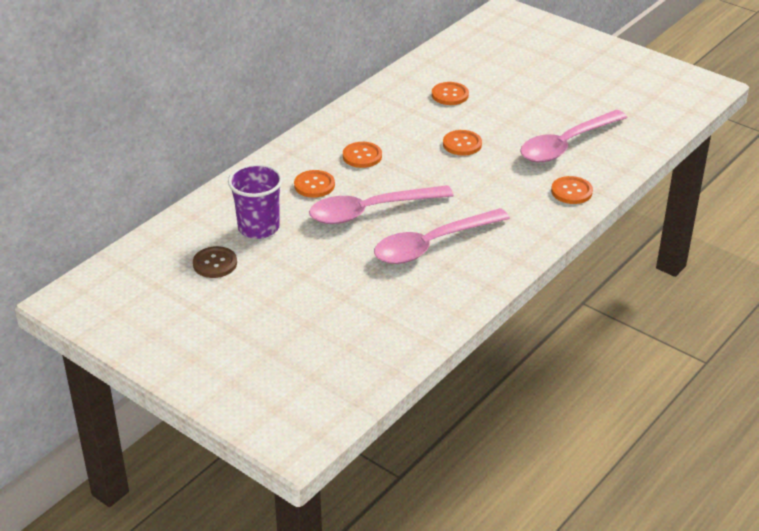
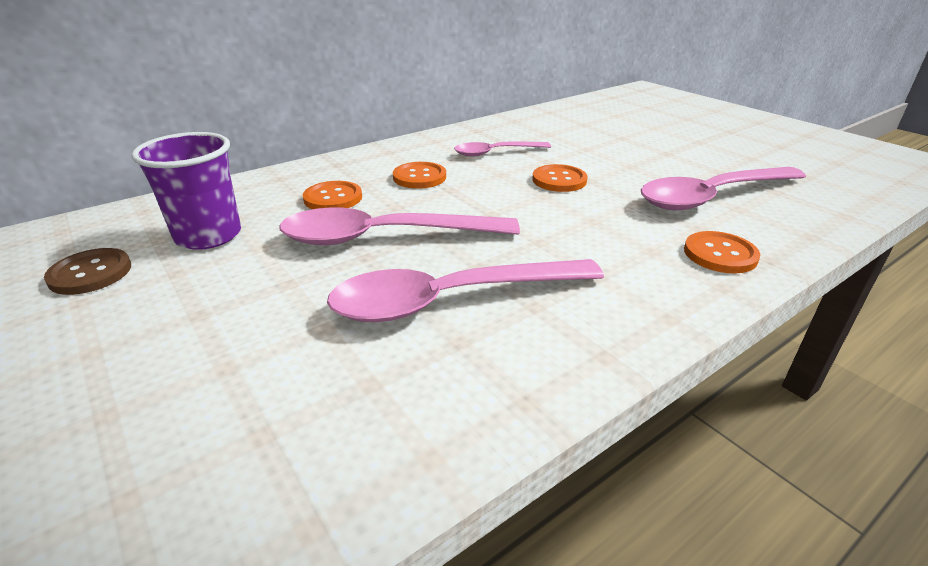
camera: 15 degrees right, 5 degrees down
orange button [432,82,469,105] -> none
none -> pink spoon [454,141,551,157]

